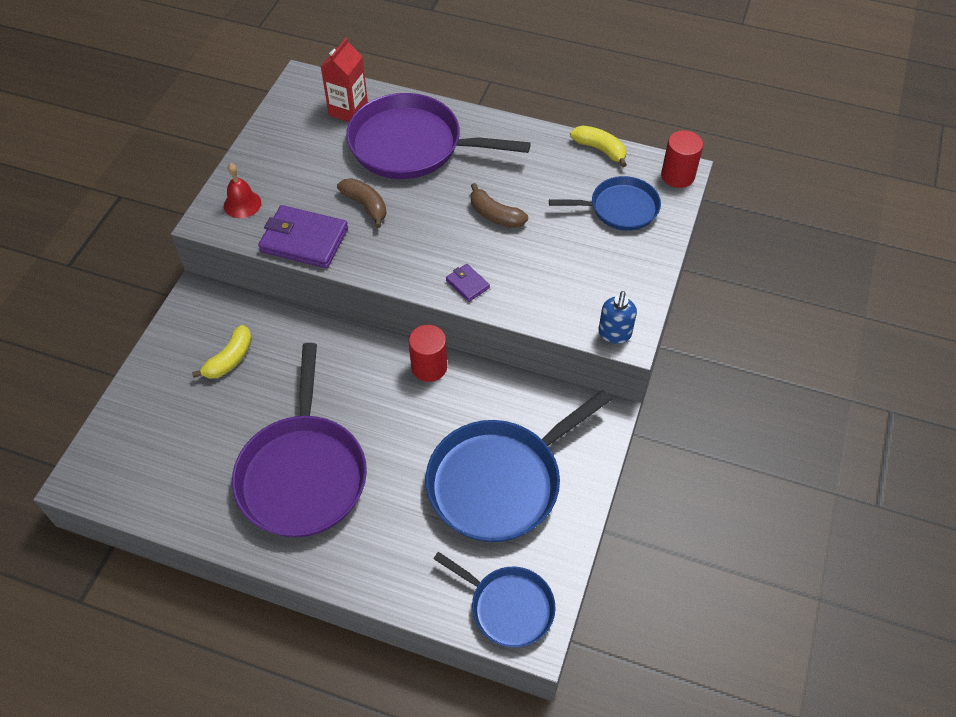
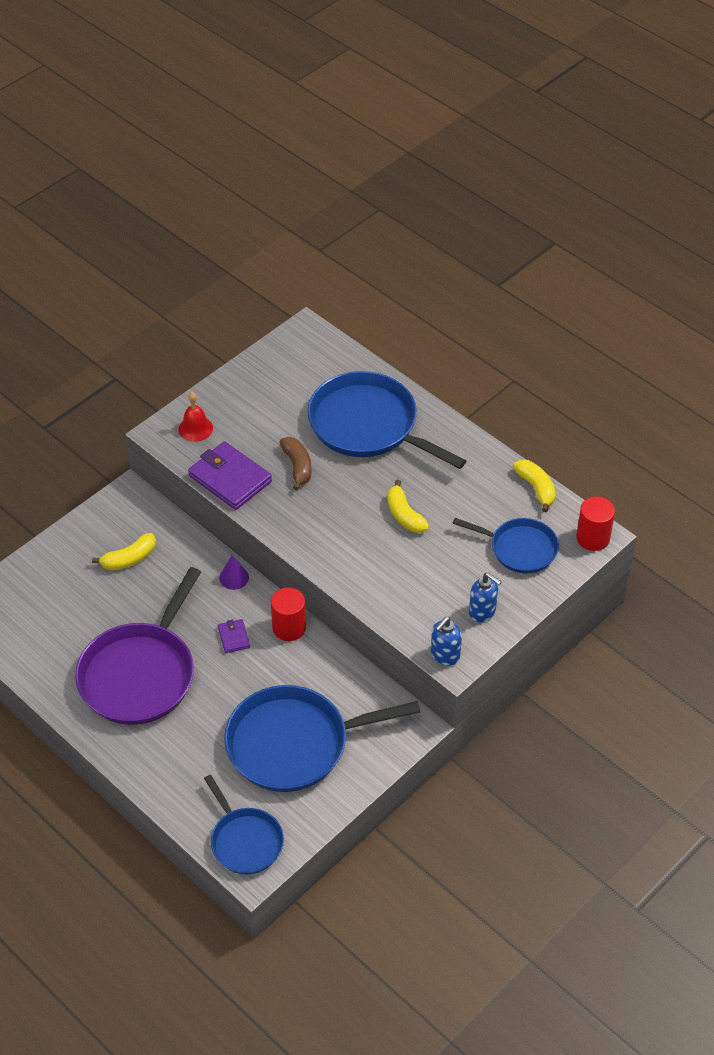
camera: 25 degrees right, 5 degrees down
red carton [321,37,368,122] -> none
purple pan [346,93,531,179] -> blue pan [307,371,466,469]
purple wallet [446,264,490,302] -> purple wallet moved to [218,619,250,653]
brown banana [471,183,528,228] -> yellow banana [387,480,429,533]
none -> purple cone [219,555,249,590]
none -> blue soap dispenser [469,573,502,622]

